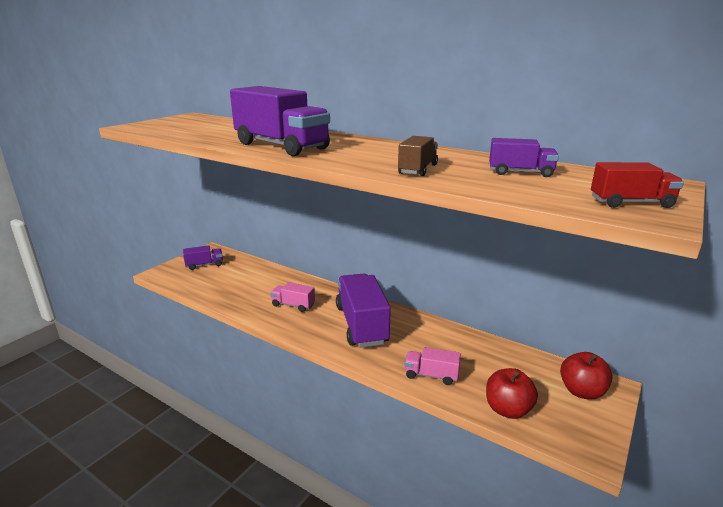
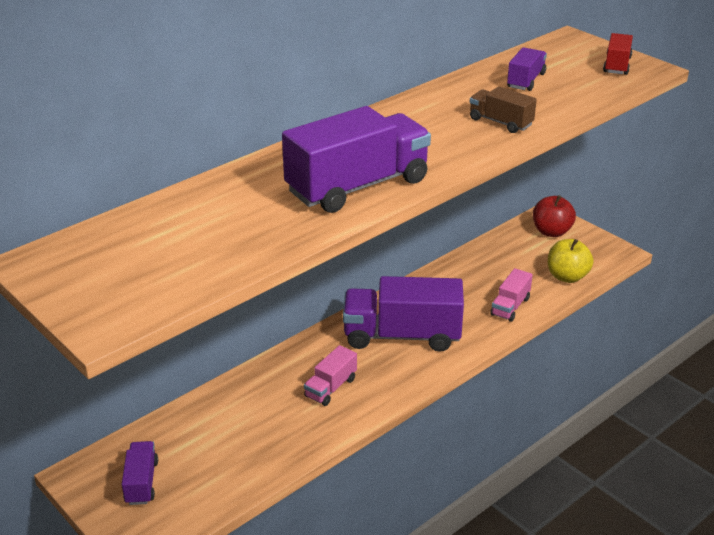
camera: 75 degrees left, 10 degrees up
red apple [486,368,538,419] -> yellow apple [548,239,594,283]

